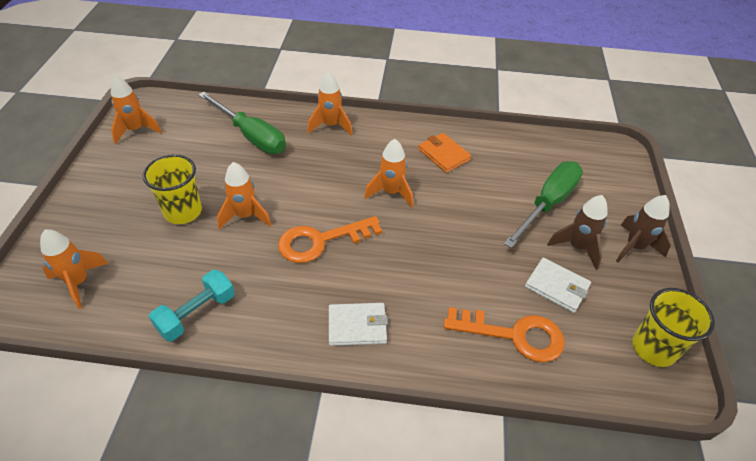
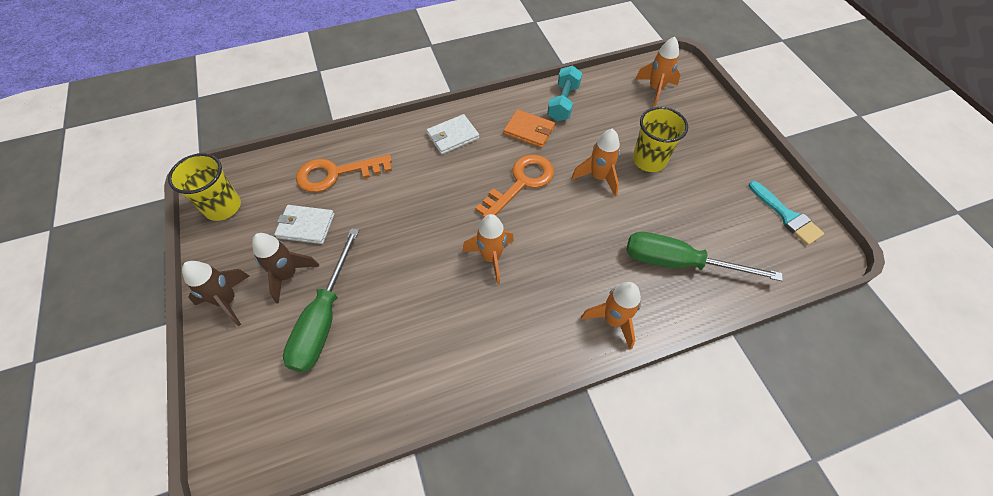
camera: 155 degrees right, 10 degrees up
orange rocket [111,75,162,144] -> turquoise brush [748,181,824,245]
orange wallet [418,133,471,173] -> orange wallet moved to [503,109,555,148]

